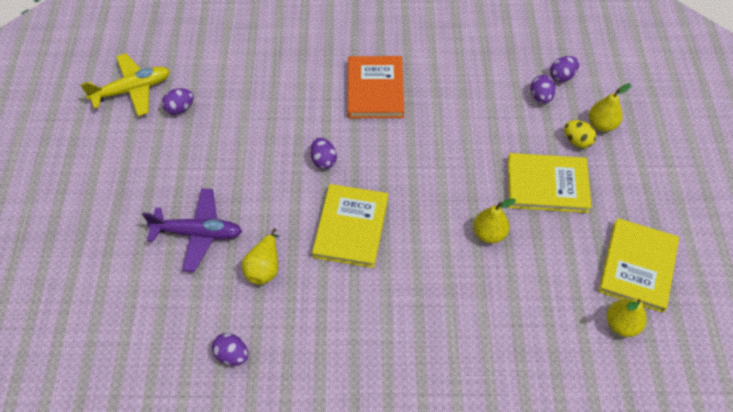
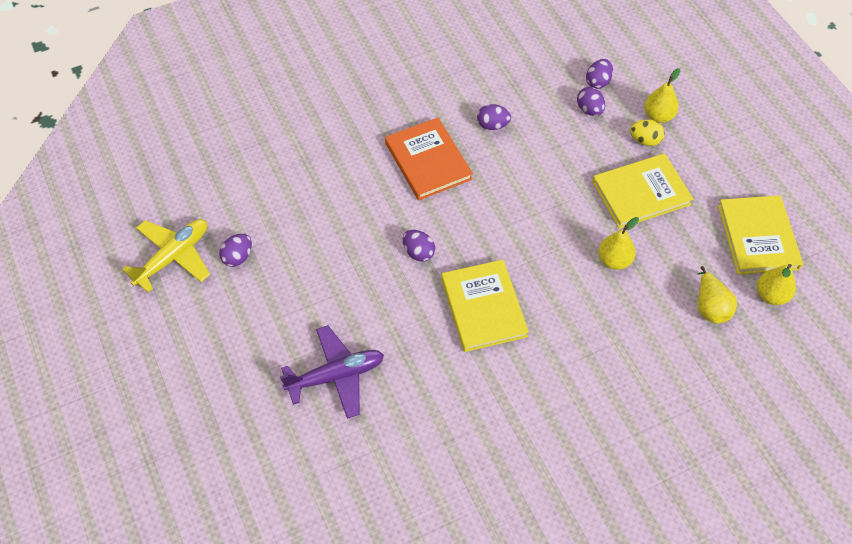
camera: 25 degrees left, 0 degrees up
purple egg [212,333,248,366] -> purple egg moved to [477,104,511,130]
yellow pear [242,228,280,285] -> yellow pear moved to [698,266,737,324]

